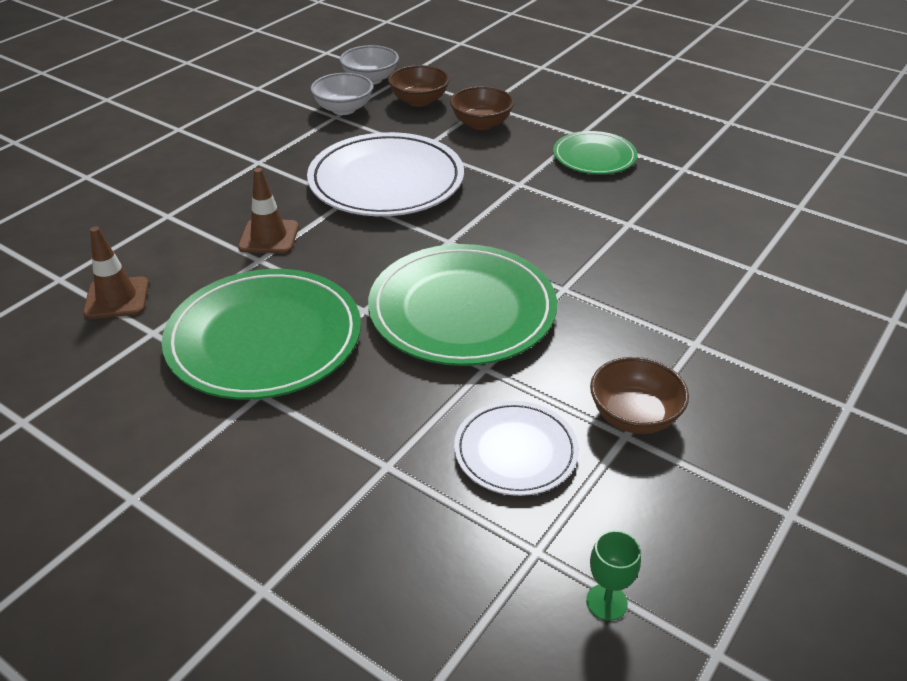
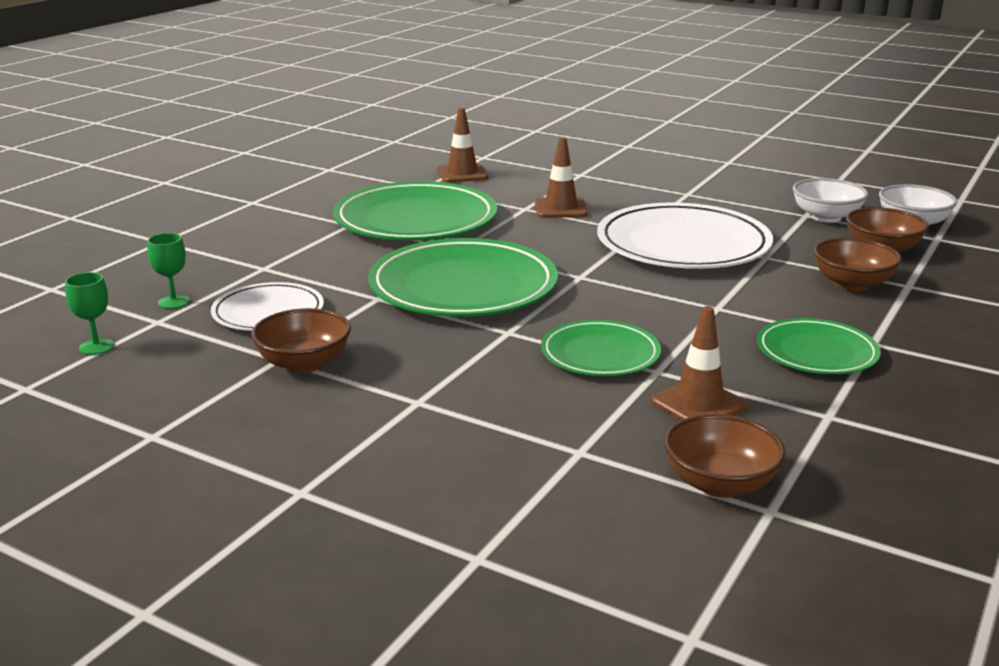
camera: 85 degrees right, 15 degrees down
none -> green goblet [147,233,190,309]
none -> green plate [541,320,661,376]
none -> brown traffic cone [652,306,748,420]
none -> brown bowl [664,414,786,498]

